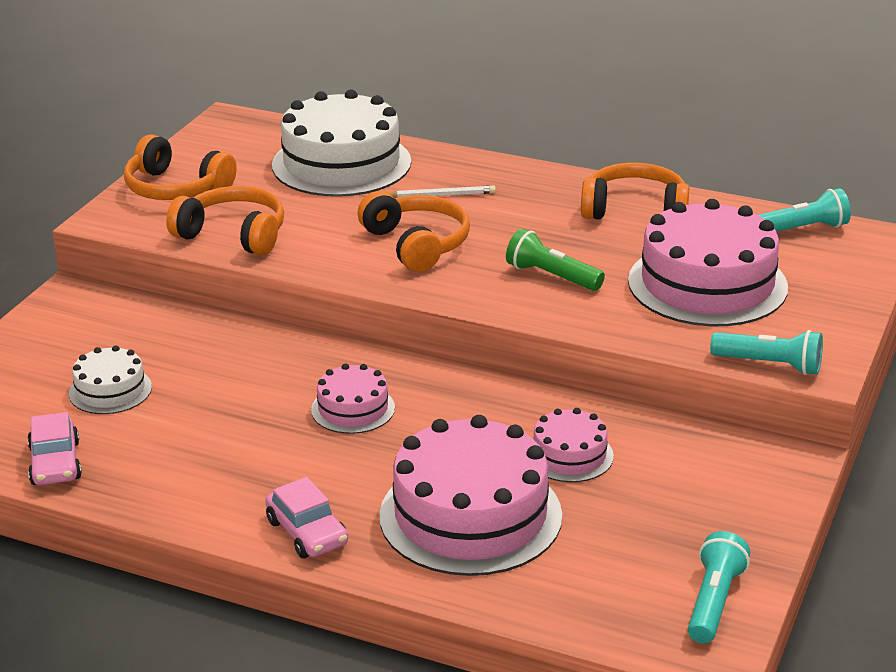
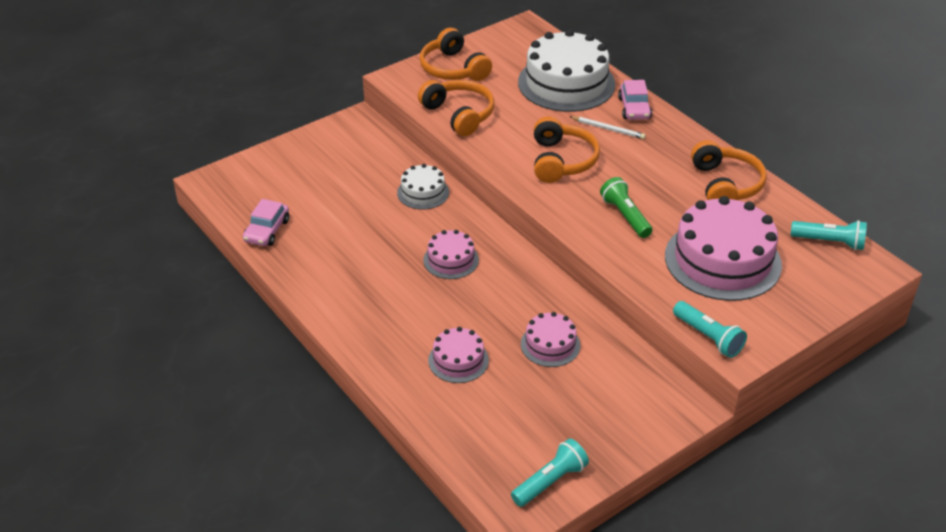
camera: 30 degrees right, 10 degrees up
white cake [69,345,152,414] -> white cake moved to [397,164,449,210]
pink car [265,477,348,558] -> pink car moved to [618,80,652,120]
pink cake [379,415,562,576] -> pink cake [428,327,489,383], size x0.50
orange headphones [581,163,690,220] -> orange headphones turned 45 degrees clockwise [691,140,767,200]

